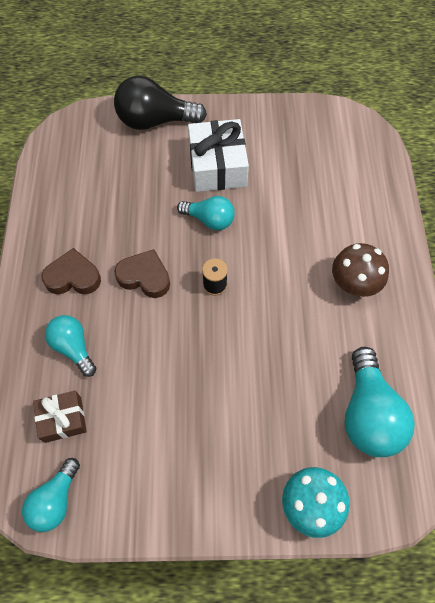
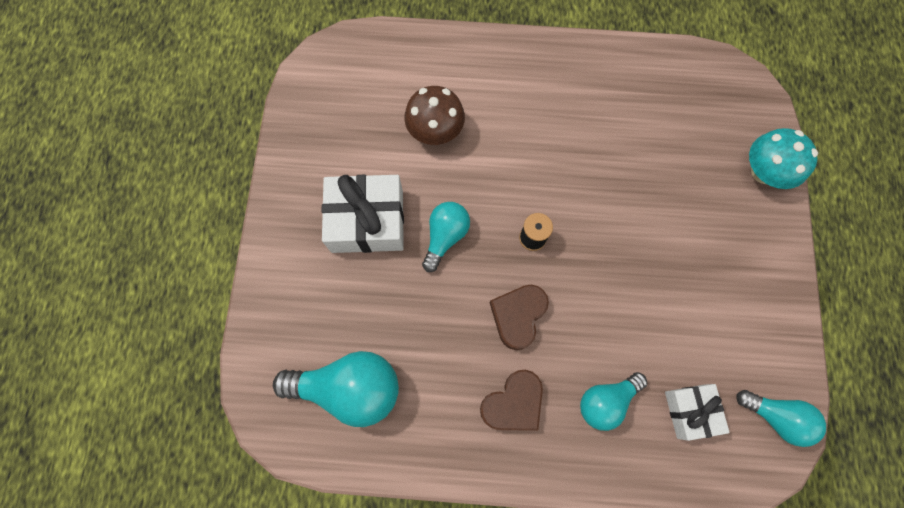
camera: 85 degrees left, 10 degrees up
brown gift [33,391,87,443] -> white gift [665,384,730,441]
brown heart [41,248,101,294] -> brown heart turned 135 degrees counterclockwise [480,370,543,431]
black light bulb [114,76,207,130] -> none
brown mushroom [332,243,389,297] -> brown mushroom moved to [404,86,465,145]
turquoise light bulb [345,347,415,457] -> turquoise light bulb moved to [273,351,399,427]

